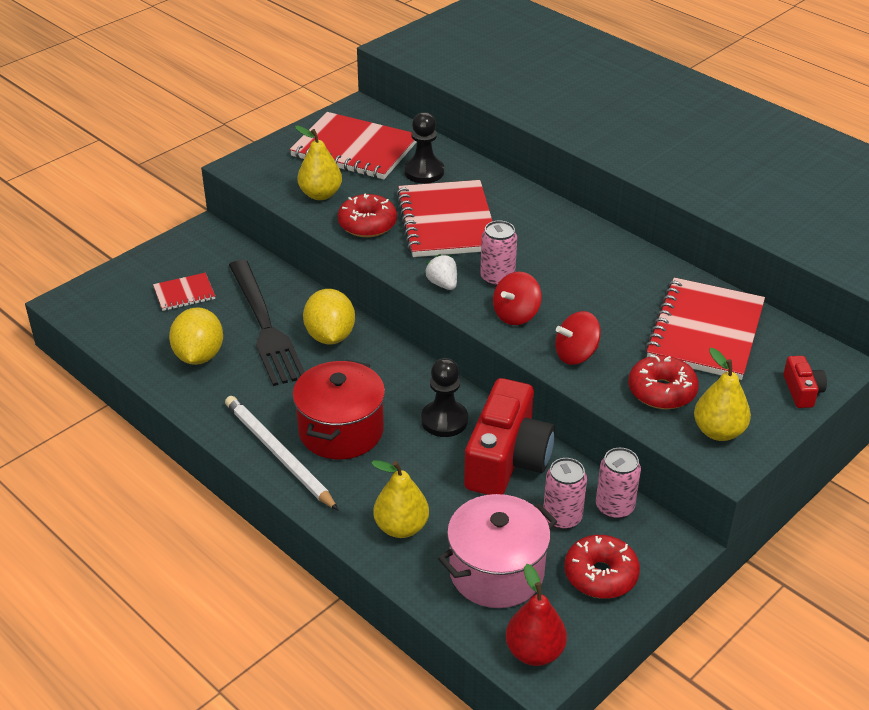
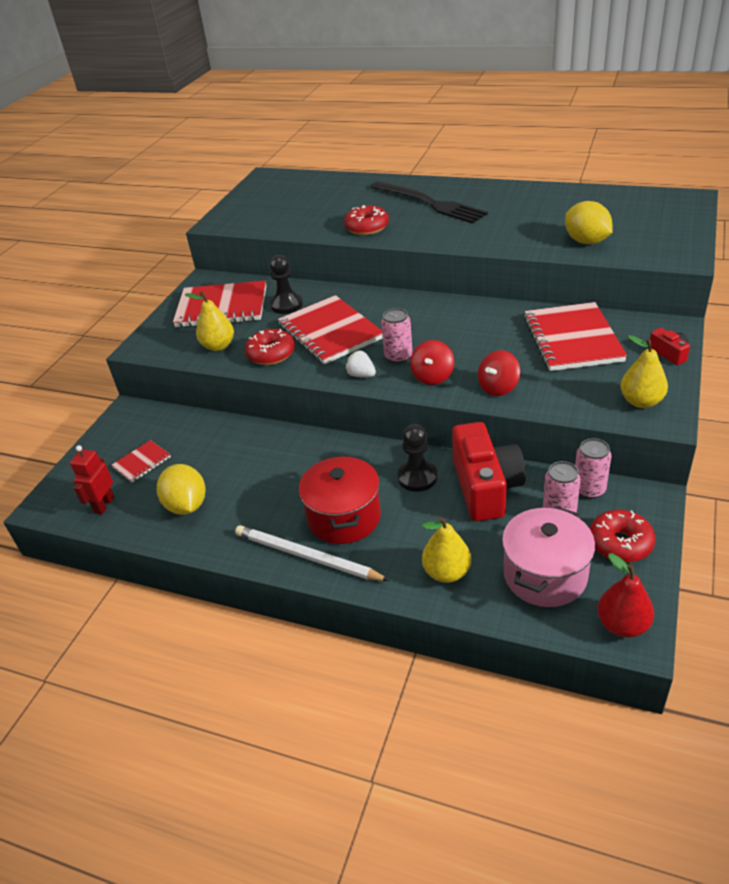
camera: 20 degrees left, 0 degrees up
black fork [229,260,305,386] -> black fork moved to [371,181,488,223]
yellow lemon [303,289,355,344] -> yellow lemon moved to [565,201,613,244]
red donut [628,355,699,409] -> red donut moved to [344,205,389,235]
none -> red robot [70,445,114,515]

